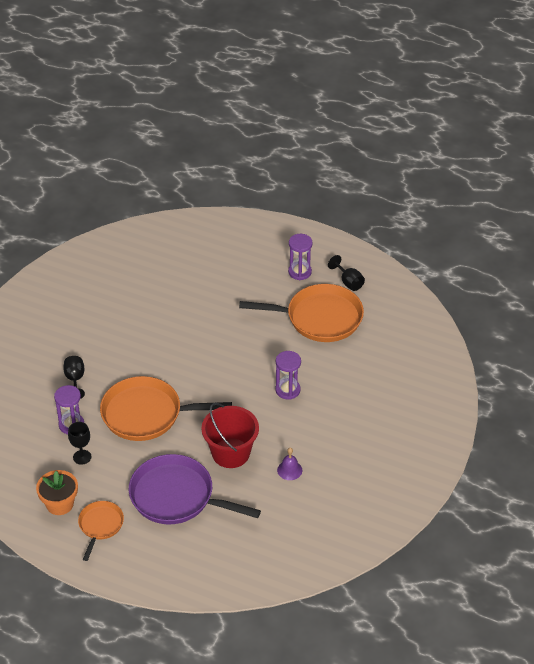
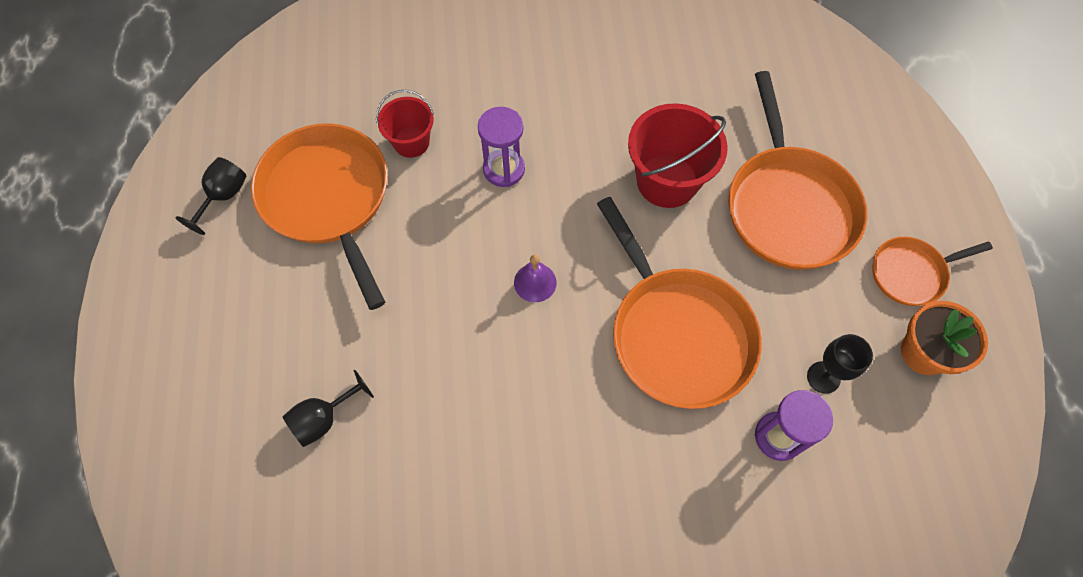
camera: 120 degrees left, 20 degrees up
black goblet [63,356,85,399] -> black goblet moved to [282,370,374,447]
purple pan [129,454,261,524] -> orange pan [729,71,868,270]
purple bell [277,447,302,480] -> purple bell moved to [514,254,557,302]
purple hourglass [288,234,313,280] -> none
none -> red bucket [376,90,434,158]

